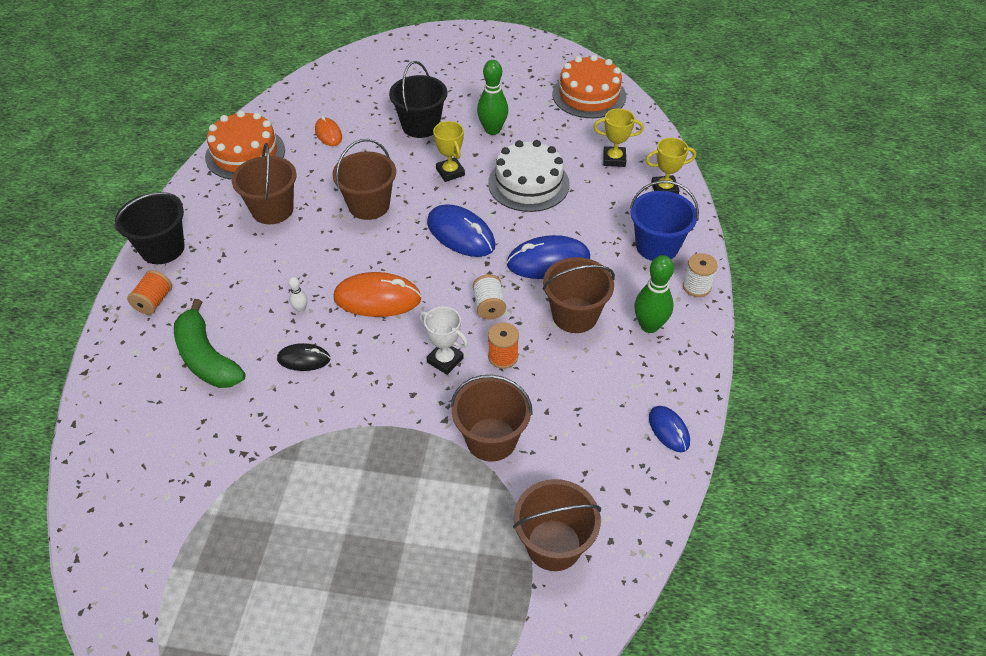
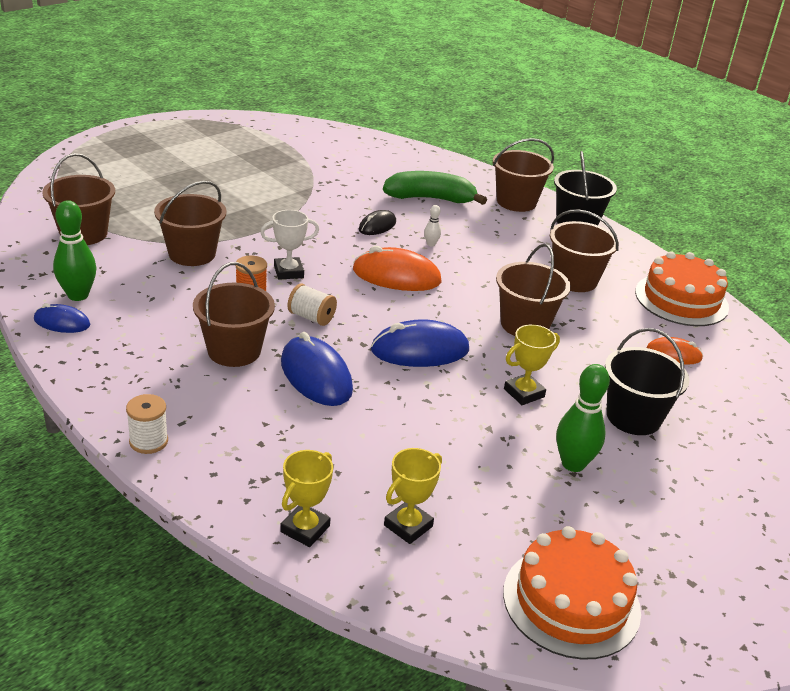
camera: 125 degrees right, 15 degrees down
orange spool [127,270,172,315] -> brown bucket [493,138,554,212]
orange mouse [333,272,422,317] -> orange mouse turned 60 degrees clockwise [353,246,442,291]
yellow trophy [433,121,465,182] -> yellow trophy turned 45 degrees counterclockwise [504,324,560,405]
white cake [488,140,570,212] -> none
blue mouse [506,235,590,279] -> blue mouse turned 60 degrees counterclockwise [281,332,353,406]
blue bucket [630,180,699,261] -> none
green bowling pin [634,255,674,333] -> green bowling pin moved to [53,200,97,301]

